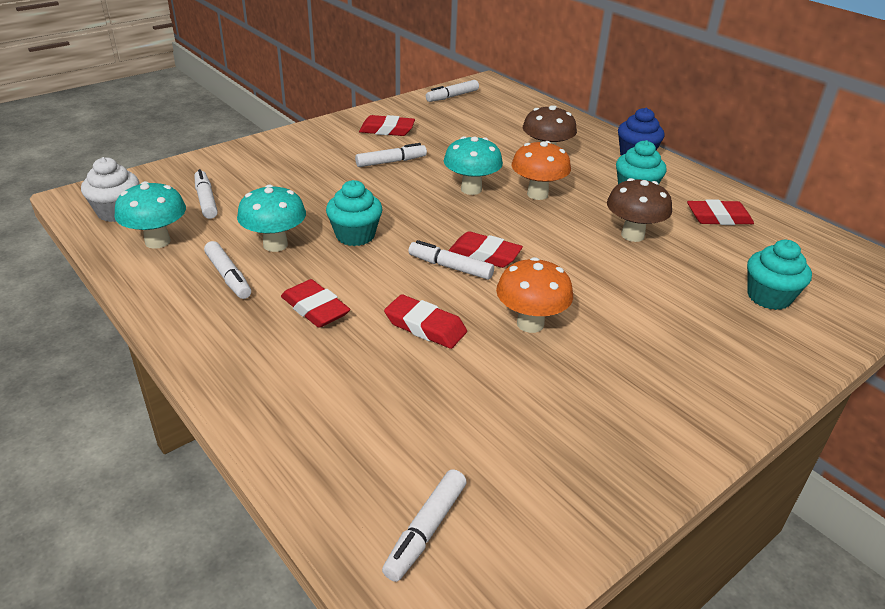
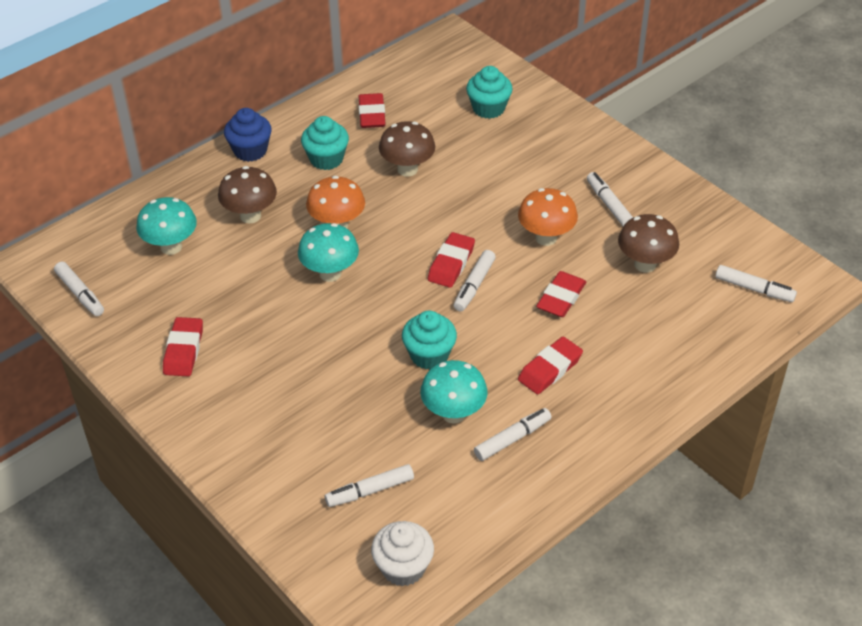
camera: 90 degrees left, 10 degrees up
turquoise mushroom [114,181,186,249] -> turquoise mushroom moved to [136,197,197,255]
white marker [355,143,427,167] -> white marker moved to [587,172,633,226]
none -> brown mushroom [618,214,679,273]

